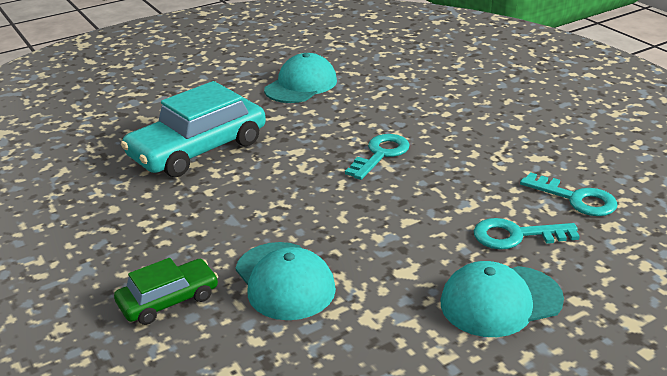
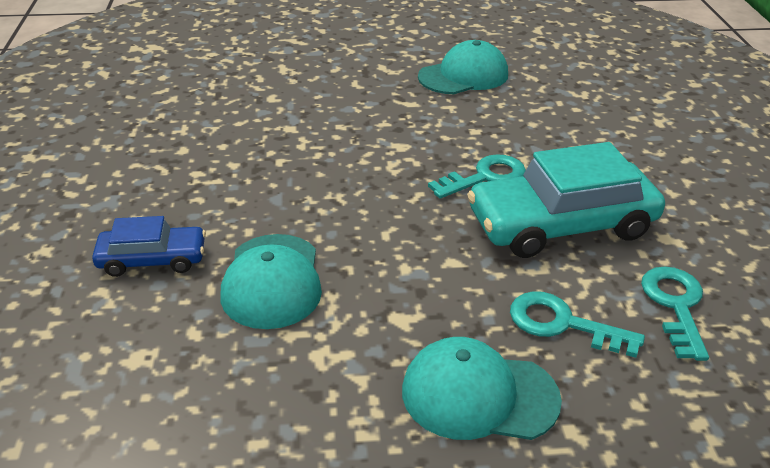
camera: 25 degrees right, 5 degrees up
green car [114,258,218,325] -> blue car [92,216,206,277]
turquoise car [121,81,266,177] -> turquoise car moved to [467,142,665,258]
turquoise key [520,172,618,216] -> turquoise key turned 150 degrees counterclockwise [641,266,709,361]

